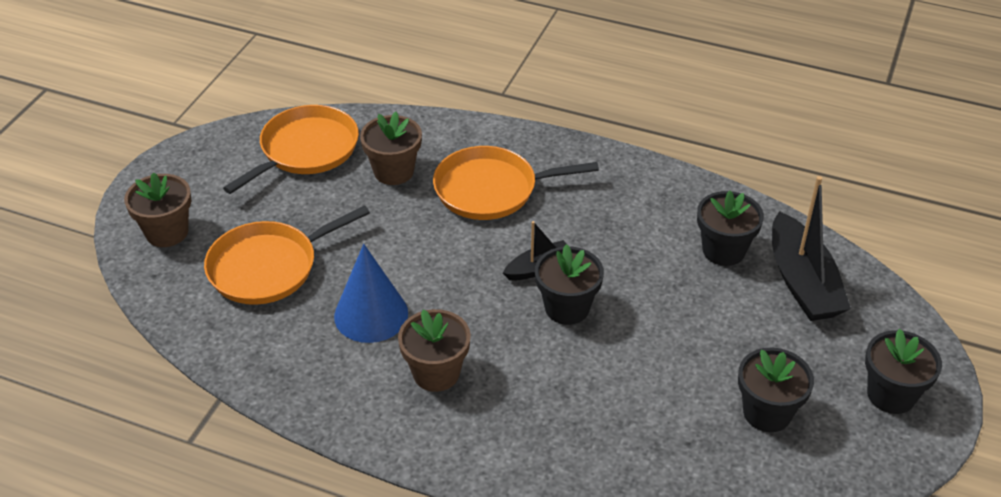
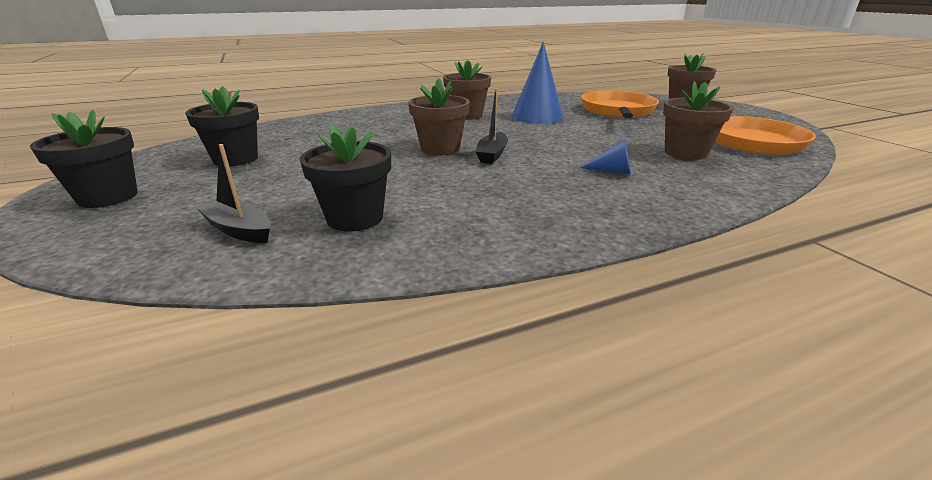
camera: 135 degrees right, 15 degrees down
orange pan [433,146,599,220] -> blue cone [580,139,631,174]
black flower pot [535,244,604,325] -> brown flower pot [408,79,470,155]
black boat [772,176,851,321] -> black boat [195,144,271,243], size x0.54

